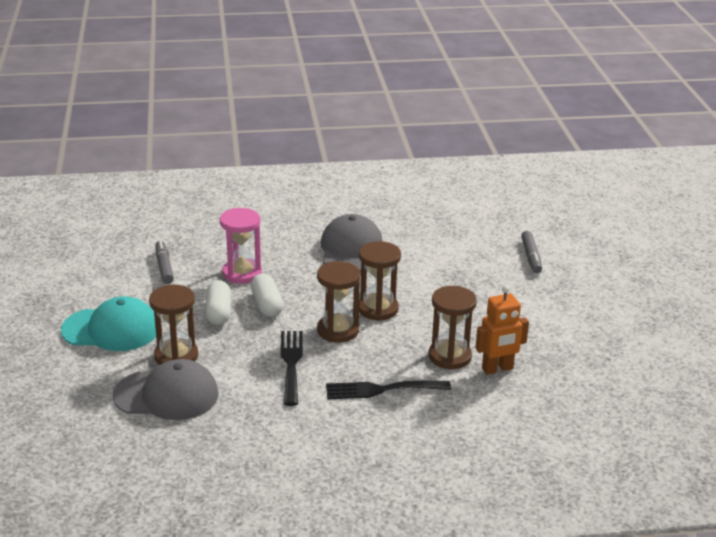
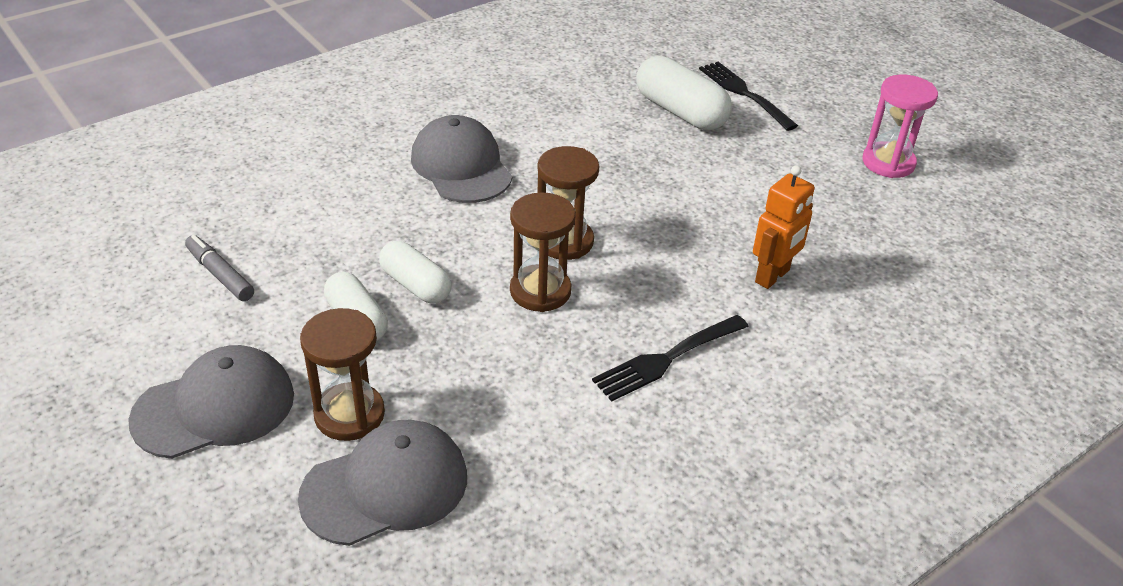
camera: 30 degrees left, 10 degrees up
turquoise cap [61,296,156,351] -> grey cap [128,345,294,459]
pink hourglass [220,208,262,284] -> pink hourglass moved to [862,74,938,178]
black fork [280,331,303,406] -> black fork moved to [699,62,798,131]
brown hourglass [428,286,477,370] -> none
grey marker [521,231,542,273] -> white capsule [636,56,732,130]

